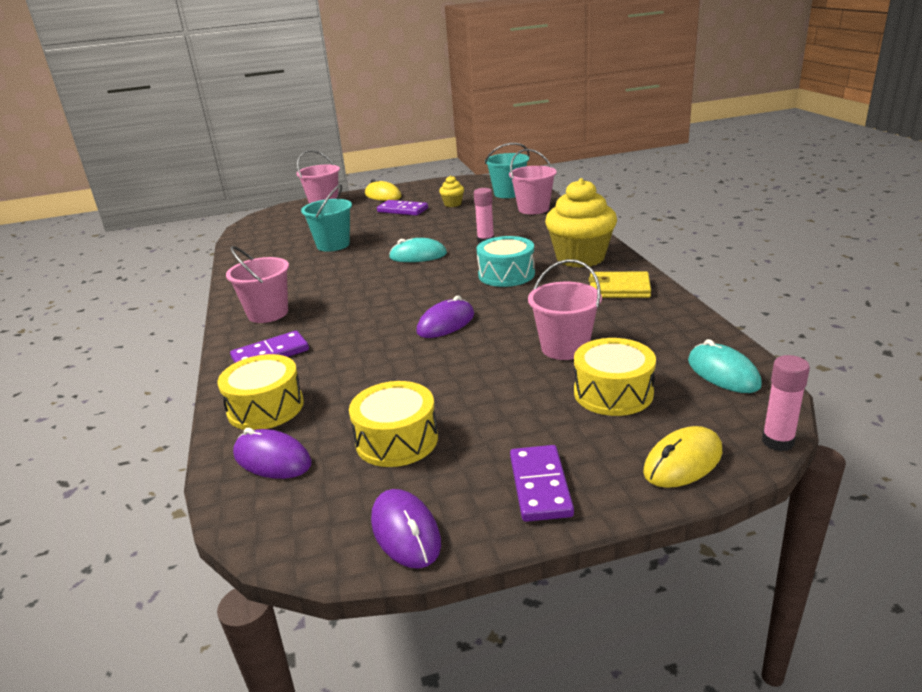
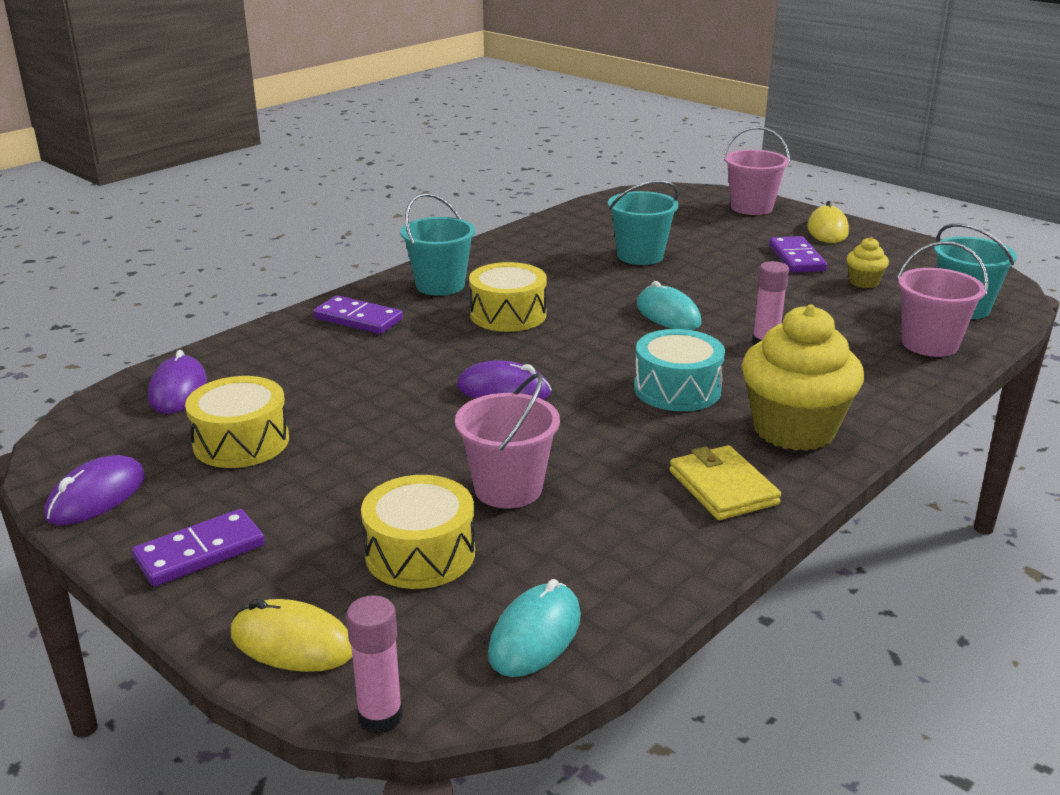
camera: 55 degrees right, 0 degrees up
yellow drum [218,354,304,430] -> yellow drum moved to [469,262,547,332]
pink bucket [226,246,289,323] -> turquoise bucket [400,193,475,296]

